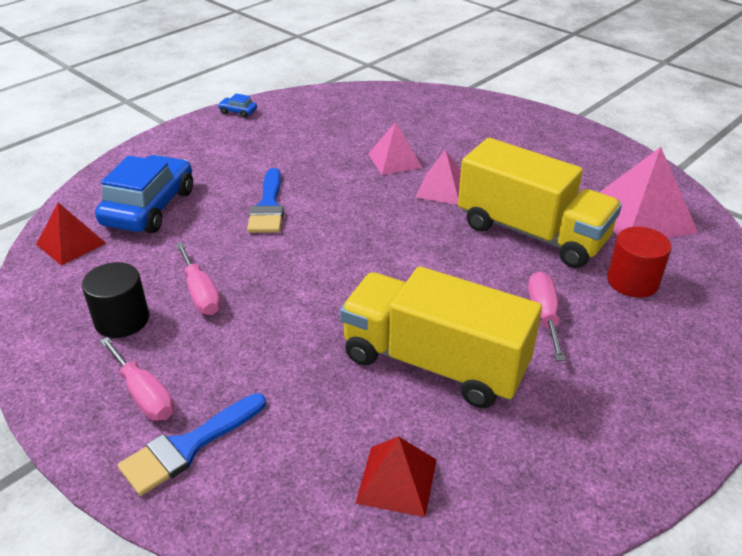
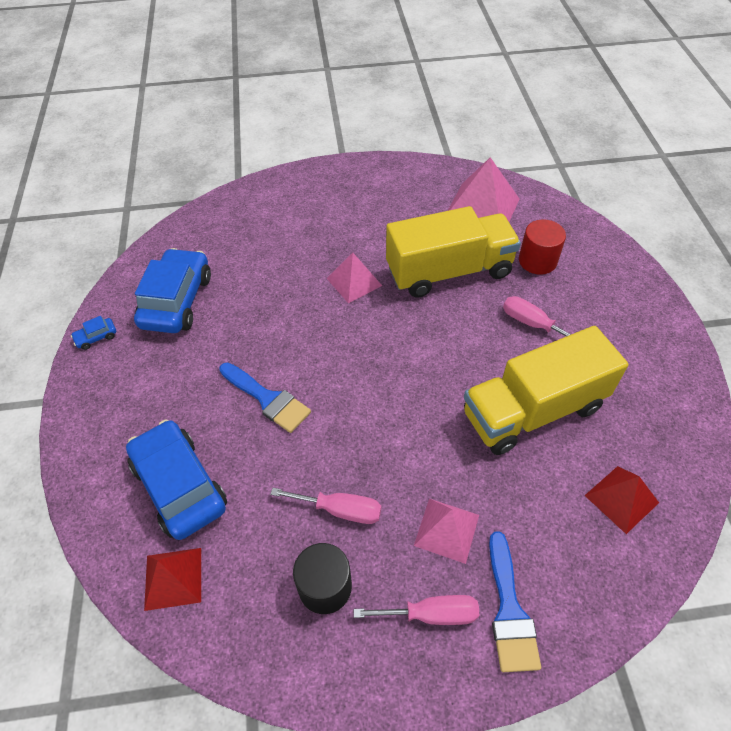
camera: 50 degrees left, 15 degrees up
pink pyramid [368,122,422,175] -> pink pyramid moved to [414,499,479,564]
none -> blue car [134,248,211,333]

